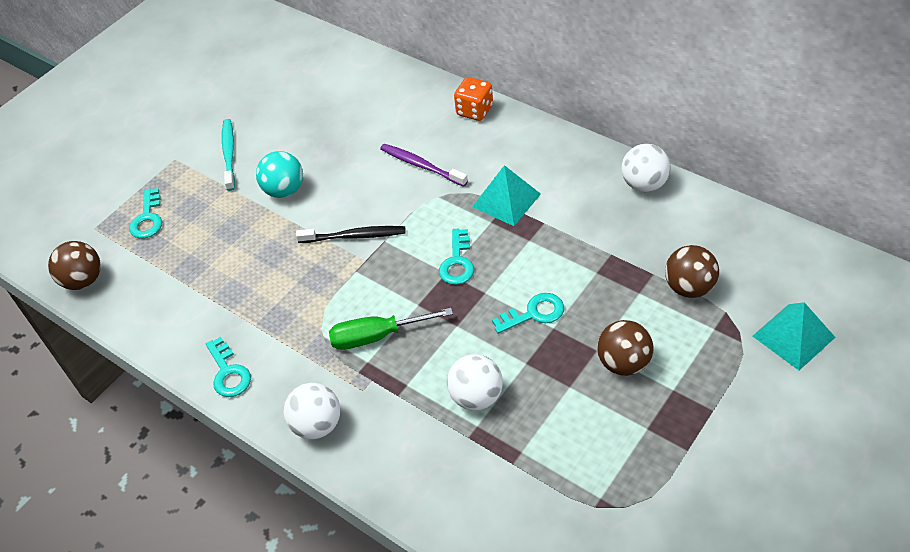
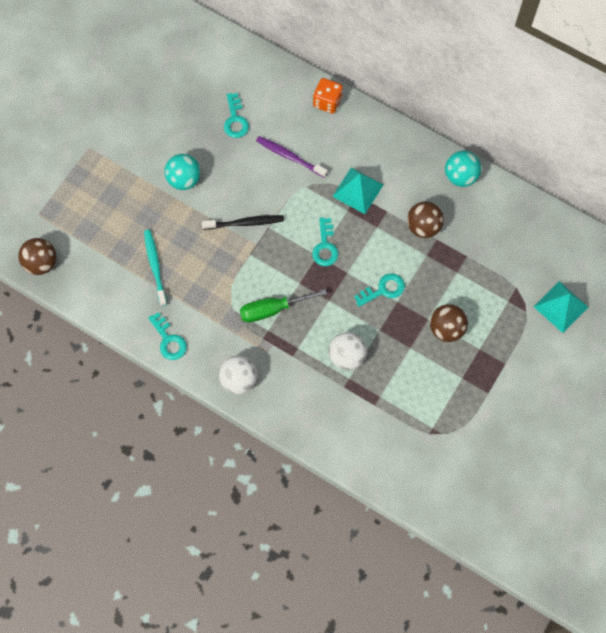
camera: 10 degrees left, 20 degrees up
turquoise key [129,188,162,239] -> turquoise key moved to [224,93,249,138]
turquoise toothbrush [222,119,235,191] -> turquoise toothbrush moved to [144,230,167,306]
white ball [621,144,671,192] -> turquoise ball [445,151,481,187]
brown ball [665,245,719,298] -> brown ball moved to [407,201,444,238]

